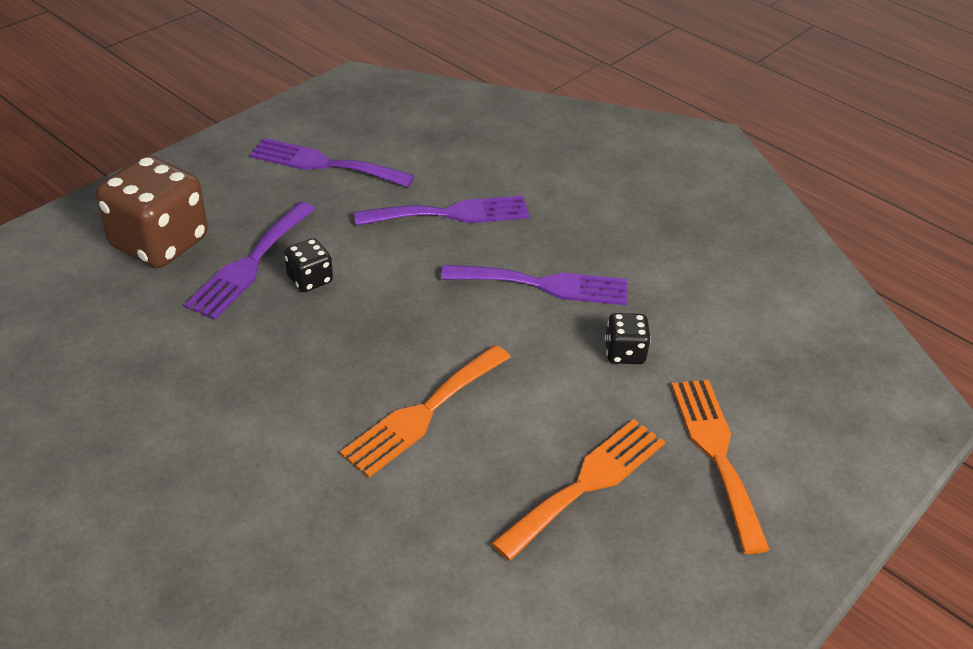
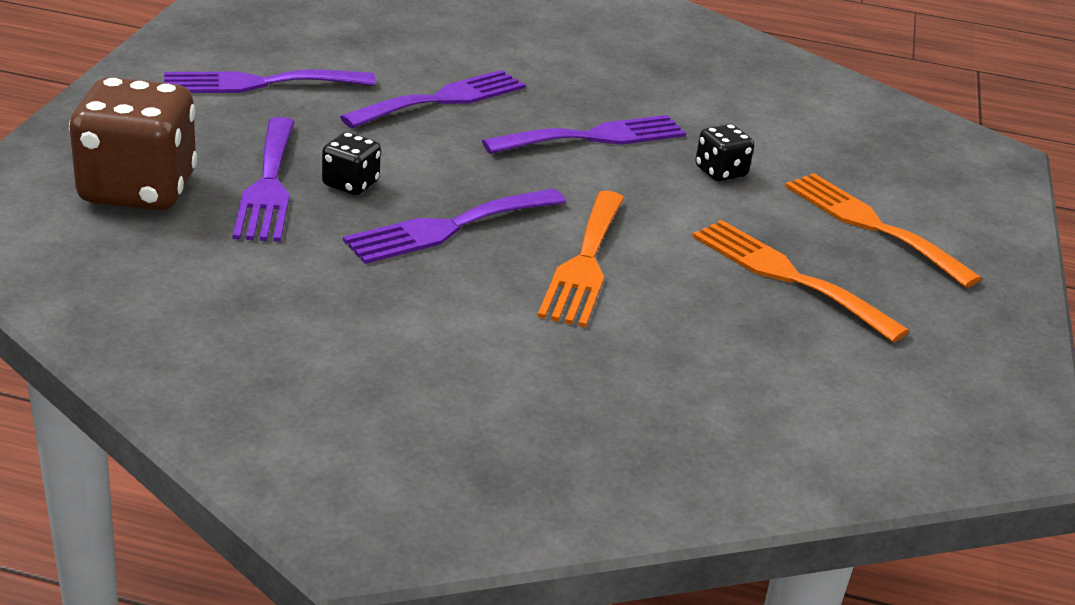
camera: 30 degrees left, 10 degrees down
orange fork [491,419,665,561] -> orange fork turned 60 degrees counterclockwise [692,220,909,342]
none -> purple fork [343,189,566,264]

